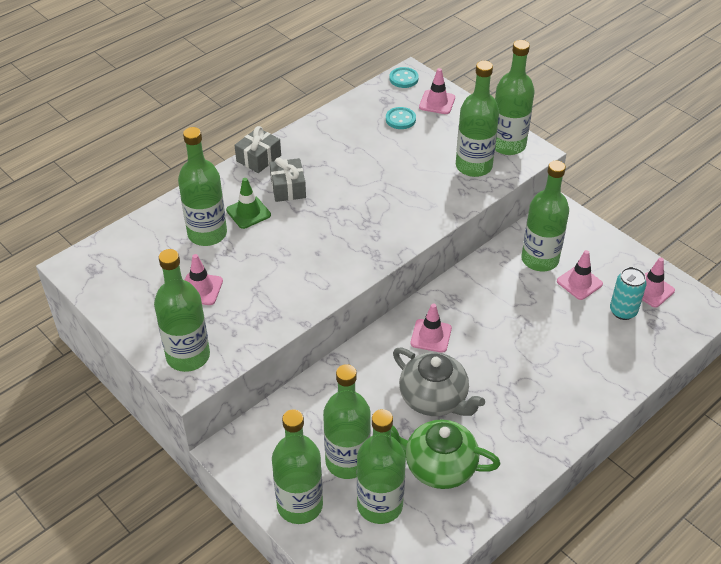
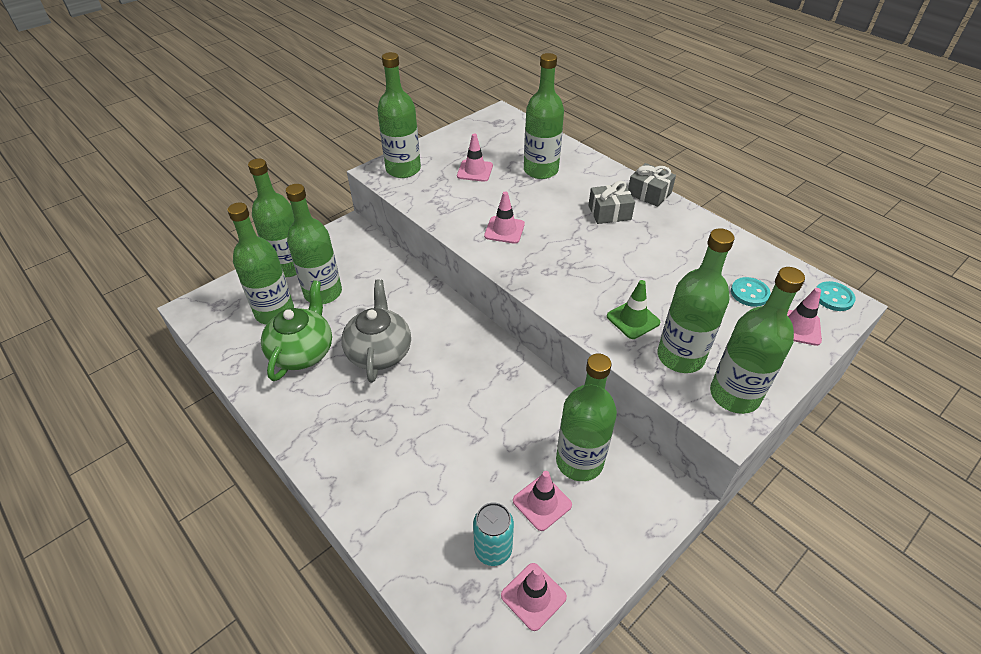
camera: 90 degrees right, 0 degrees up
green traffic cone [226,178,271,229] -> green traffic cone moved to [607,280,660,339]
grey teapot [393,348,485,416] -> grey teapot turned 135 degrees clockwise [341,279,411,383]
pink traffic cone [411,304,452,353] -> pink traffic cone moved to [484,191,525,244]

